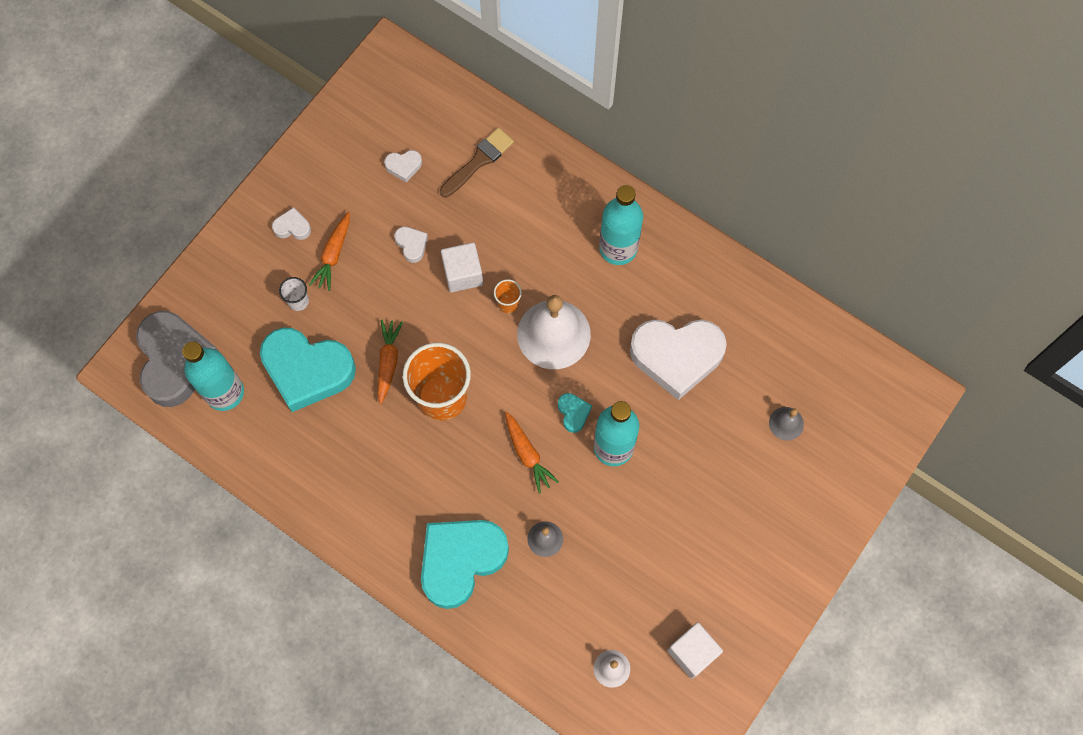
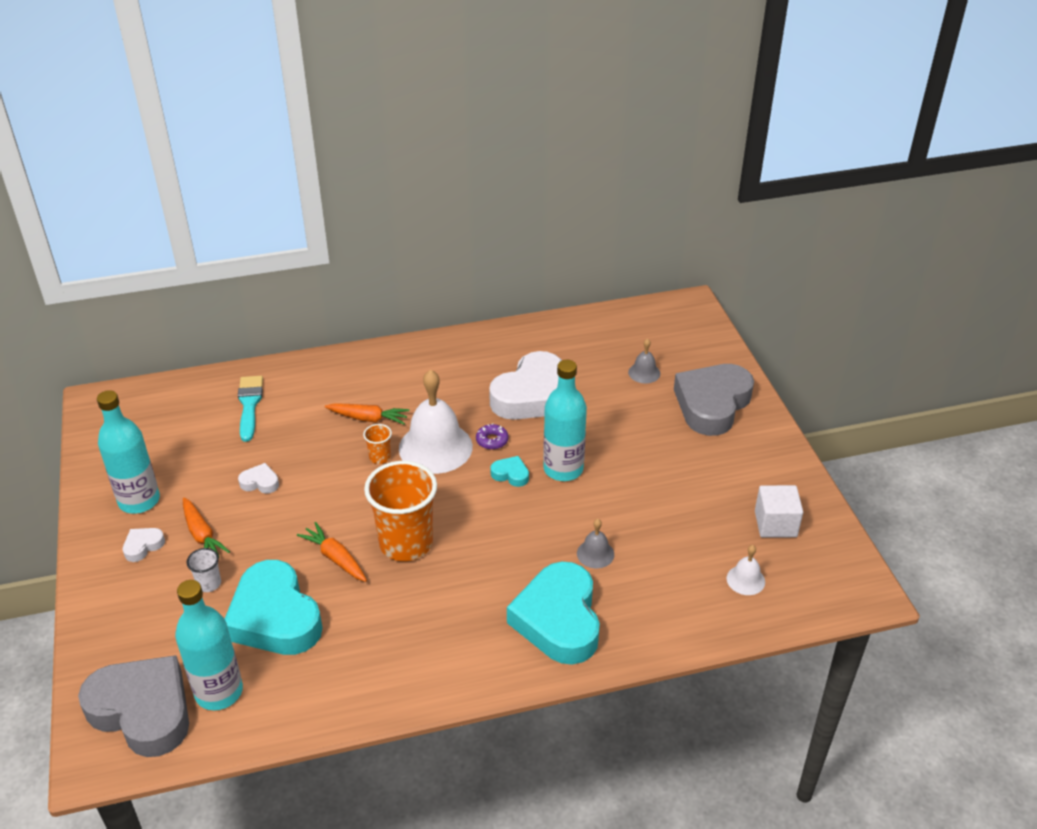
camera: 50 degrees left, 30 degrees down
turquoise heart [260,328,356,412] -> turquoise heart turned 90 degrees clockwise [225,560,323,655]
white heart [384,150,422,182] -> none
brown brush [440,128,514,197] -> turquoise brush [238,376,263,442]
white cube [441,242,483,292] -> none
orange carrot [505,412,559,494] -> orange carrot moved to [325,403,409,425]
turquoise bottle [599,185,643,265] -> turquoise bottle moved to [97,390,160,514]
none -> purple donut [476,423,509,450]
none -> grey heart [674,364,754,436]

